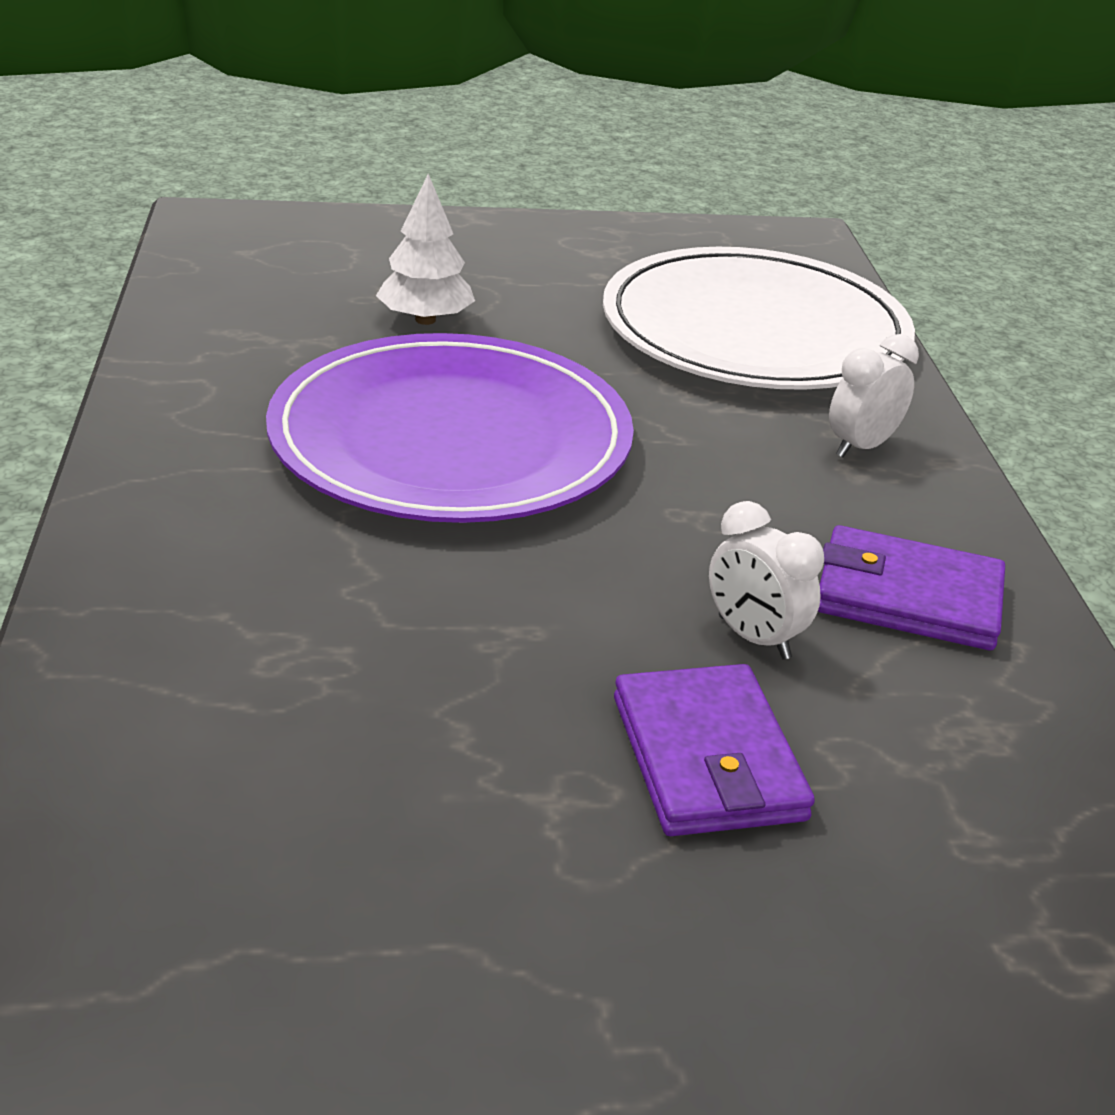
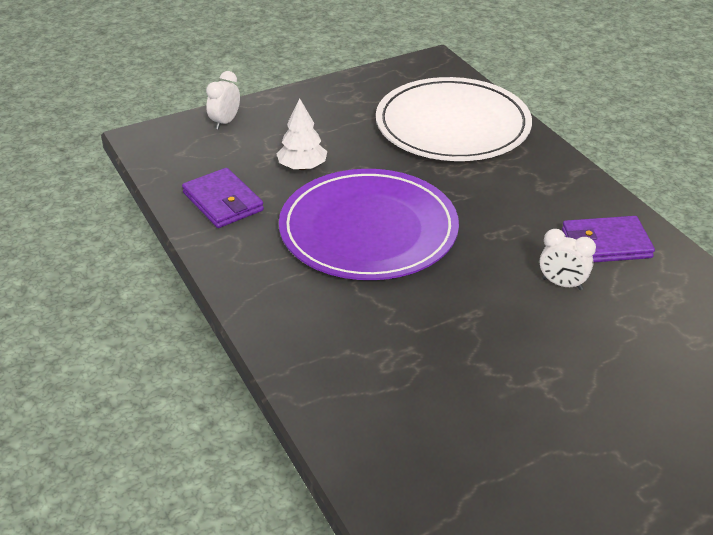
camera: 20 degrees left, 5 degrees up
purple wallet [614,664,815,836] -> purple wallet moved to [182,168,264,228]
white clock [829,334,919,458] -> white clock moved to [206,71,240,130]

